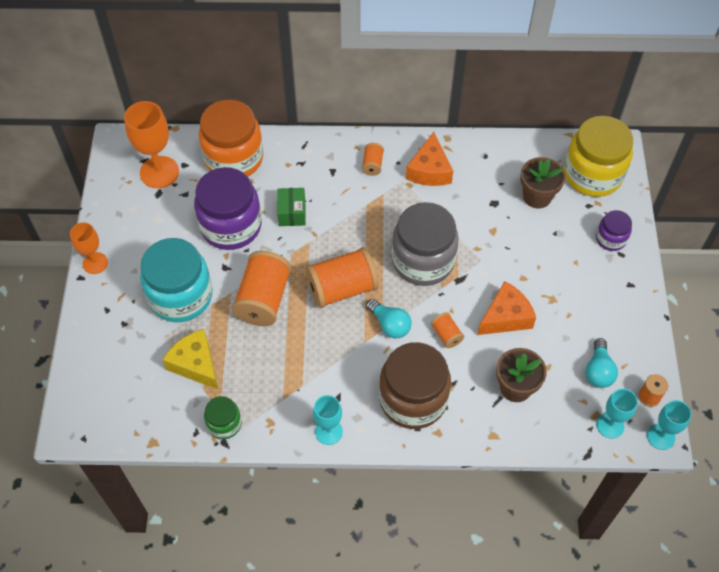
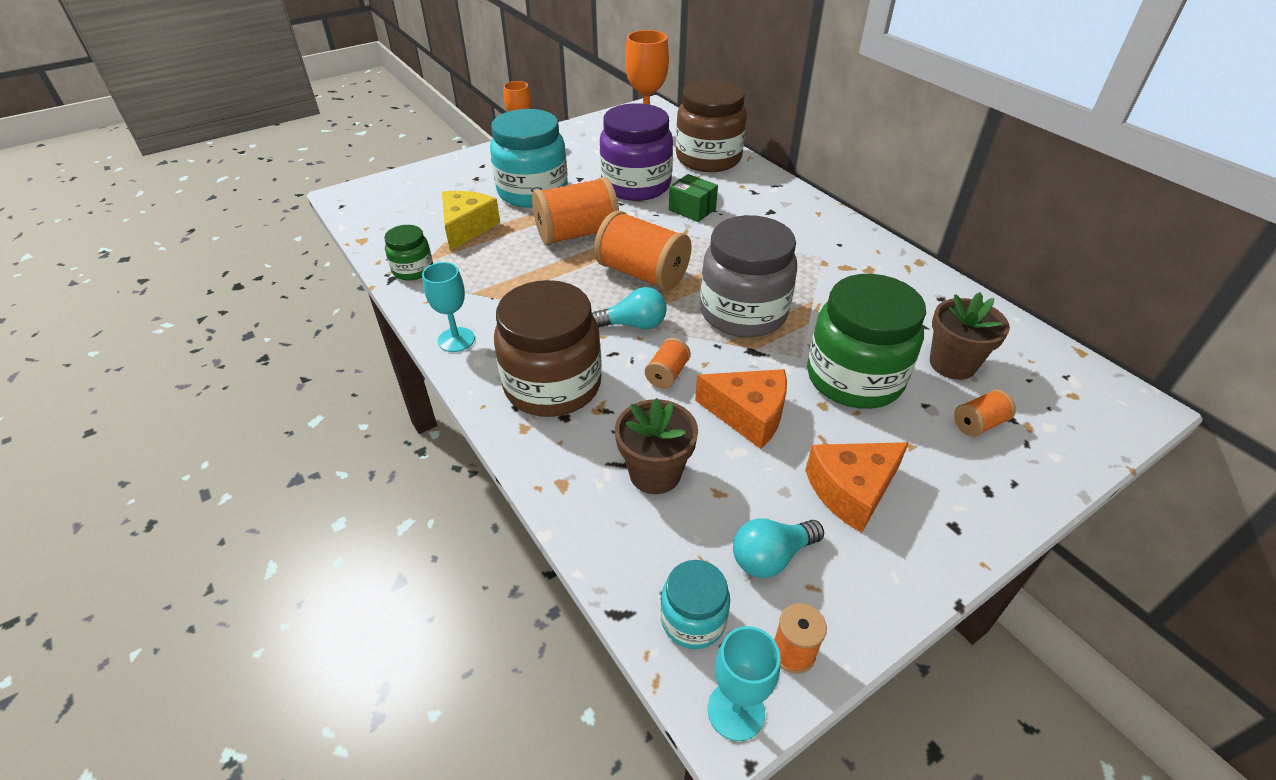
camera: 55 degrees right, 15 degrees down
orange jar [199,100,263,176] -> brown jar [676,80,747,172]
green box [277,188,306,226] -> green box turned 75 degrees clockwise [669,174,718,222]
orange spool [362,143,384,176] -> orange spool moved to [954,389,1016,437]
turquoise light bulb [366,299,412,338] -> turquoise light bulb turned 105 degrees counterclockwise [592,287,667,329]
orange cheese [406,132,453,186] -> orange cheese moved to [805,442,909,533]
yellow jar [564,116,633,197] -> none
purple jar [596,210,632,251] -> none
turquoise goblet [596,389,638,438] -> turquoise jar [661,560,730,649]
none -> green jar [807,274,926,409]

